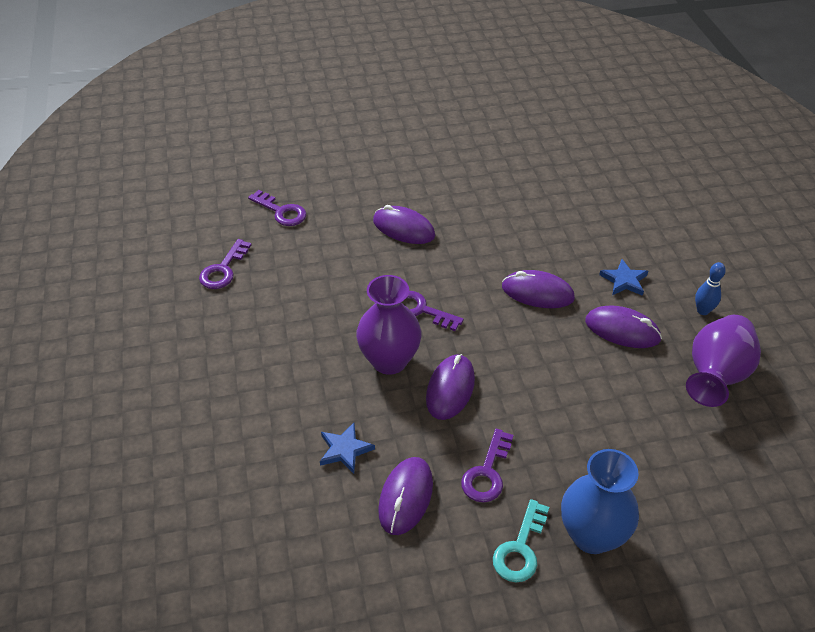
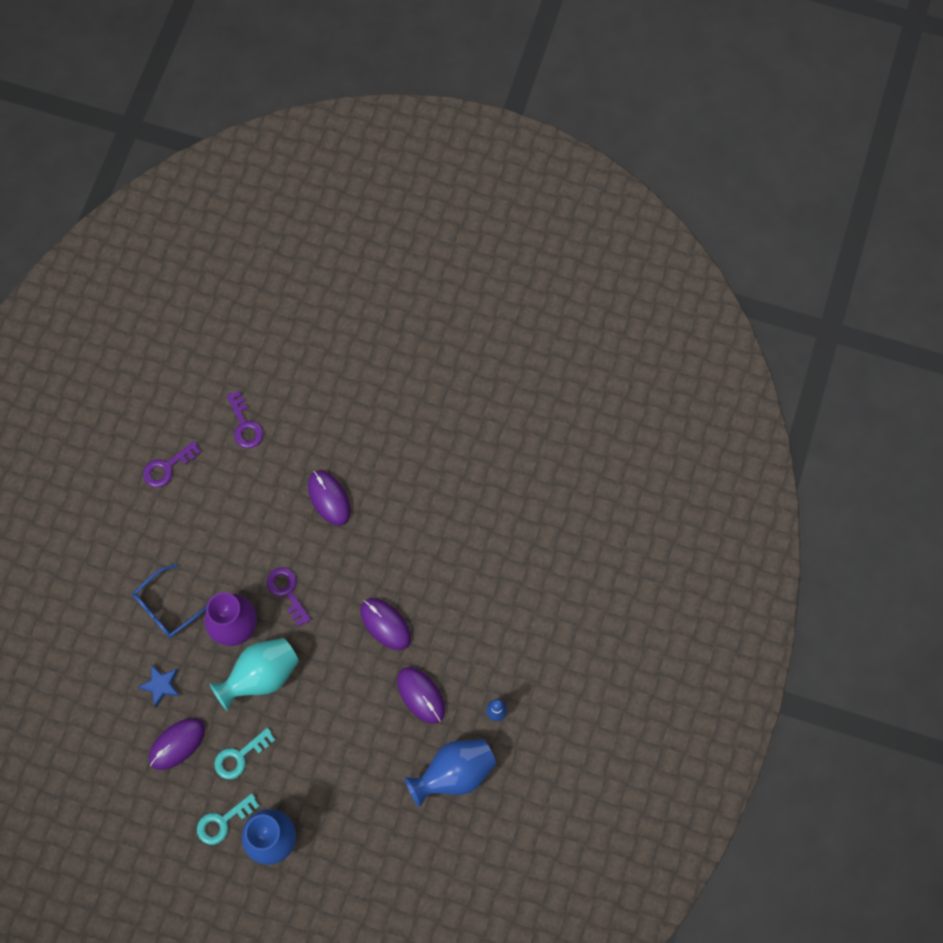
camera: 30 degrees right, 25 degrees up
purple mouse [426,354,475,420] -> turquoise vase [210,638,299,711]
purple key [461,429,513,503] -> turquoise key [214,728,275,779]
blue star [599,259,648,296] -> none
purple vase [686,315,761,407] -> blue vase [405,739,496,807]
none -> blue glasses [133,564,207,638]

